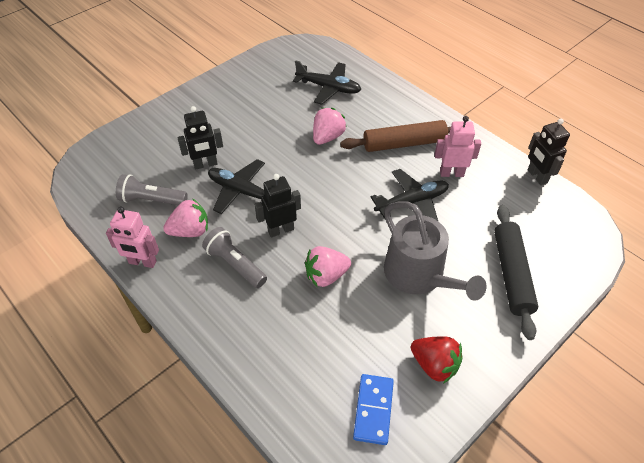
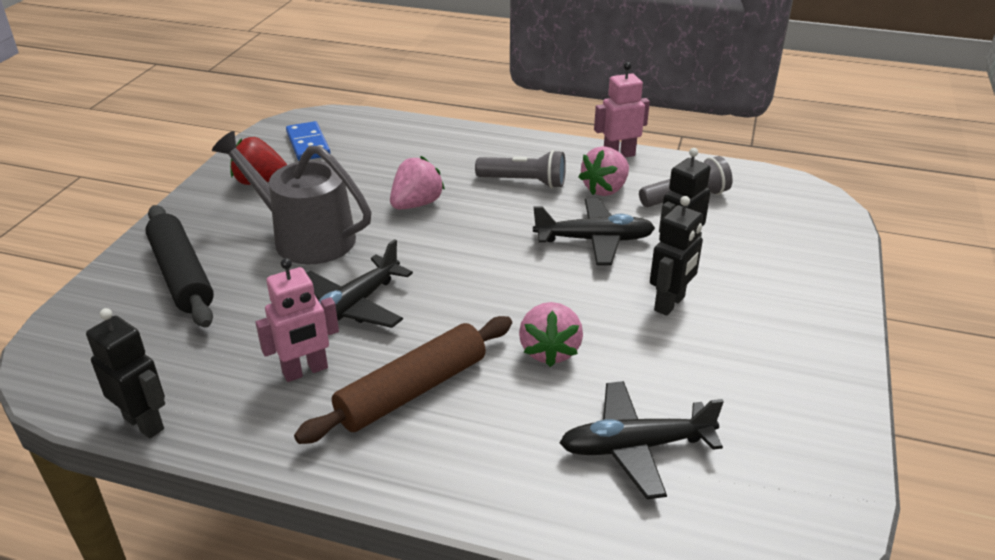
camera: 150 degrees right, 15 degrees down
black robot [255,174,301,237] -> black robot moved to [650,196,703,316]

